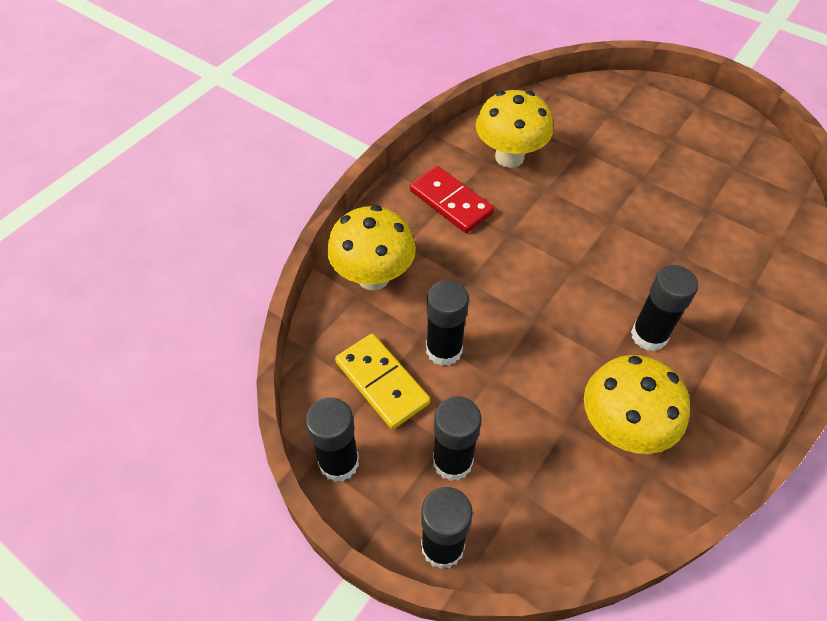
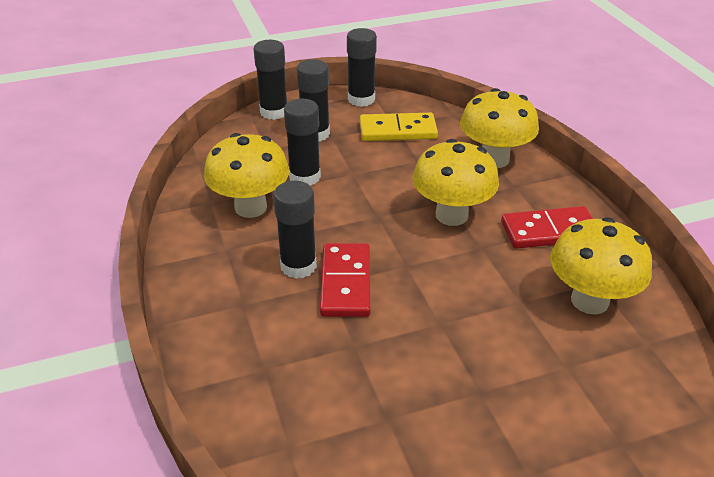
camera: 125 degrees right, 15 degrees down
black glue stick [426,280,469,366] -> black glue stick moved to [284,99,321,186]
none -> red domino [320,243,371,317]
none -> yellow mushroom [413,139,499,226]

